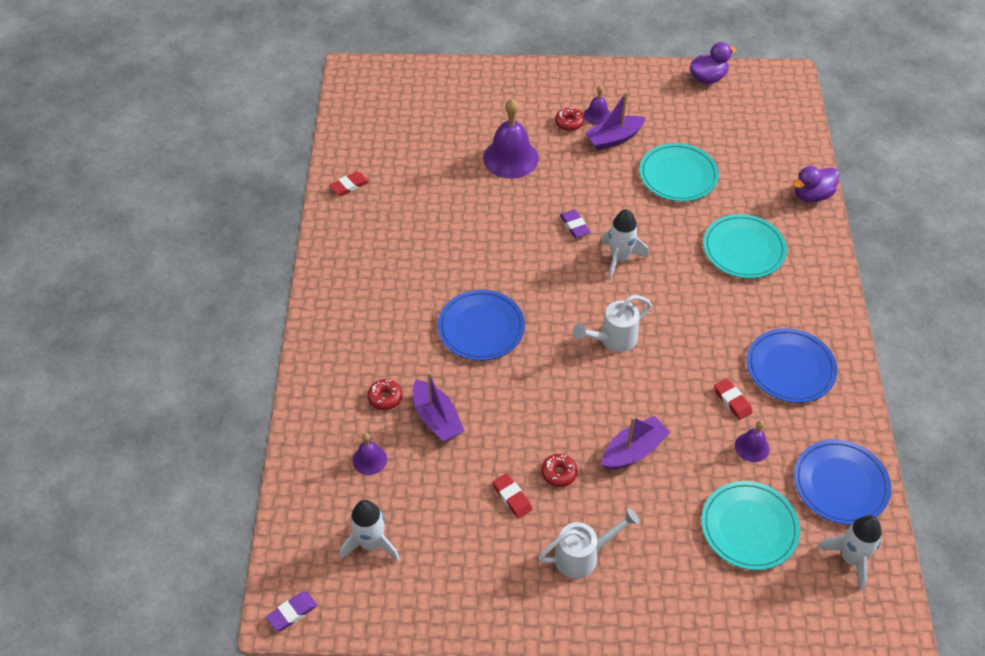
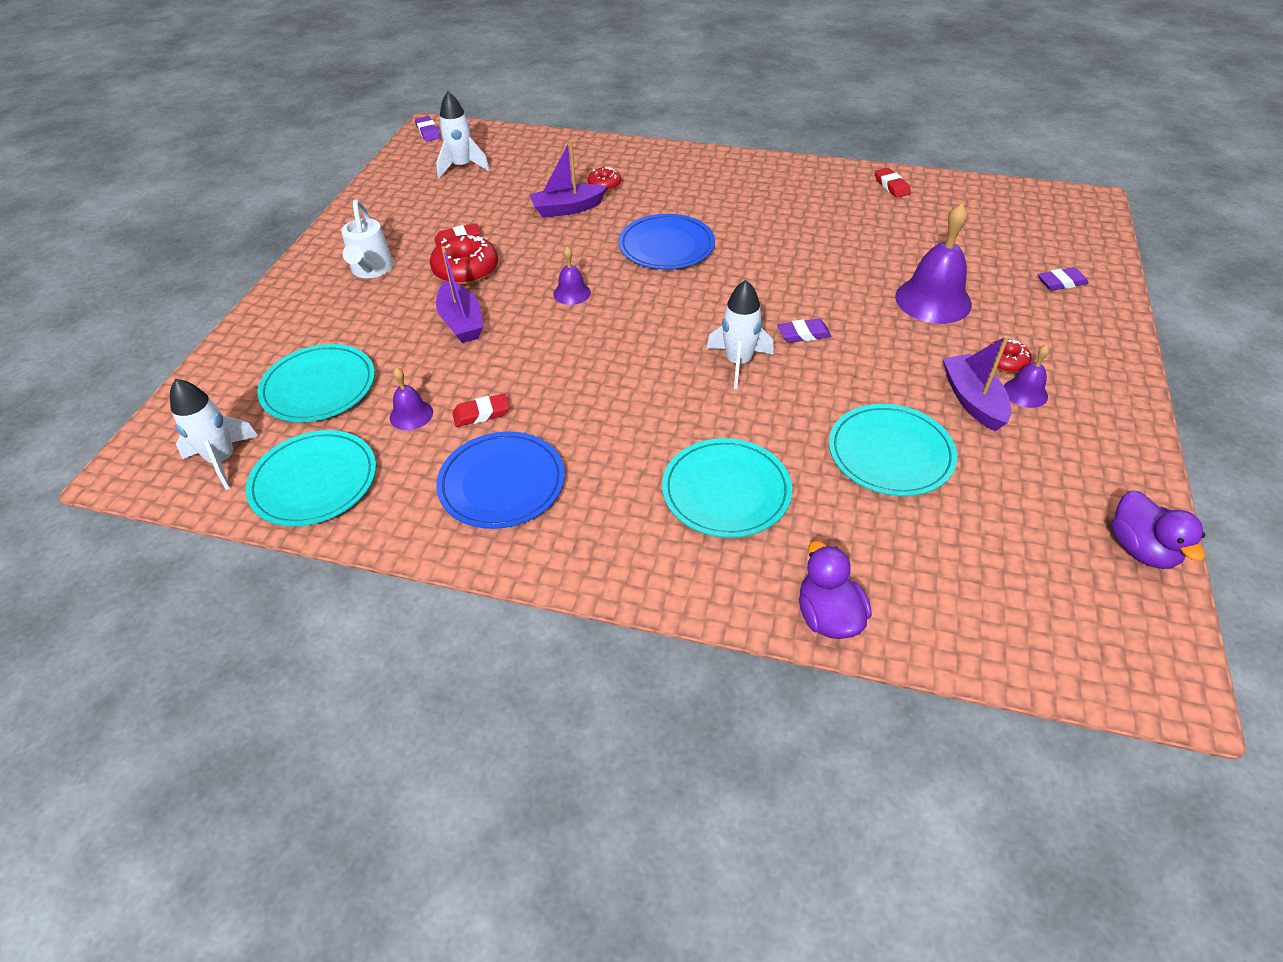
camera: 105 degrees right, 5 degrees down
purple bell [353,433,387,475] -> purple bell moved to [553,246,591,305]
red donut [541,454,578,487] -> red donut [430,235,498,285], size x1.78
white watering can [573,295,652,352] -> none
blue plate [794,439,891,525] -> turquoise plate [246,430,376,526]
none -> purple eraser [1038,267,1089,291]

